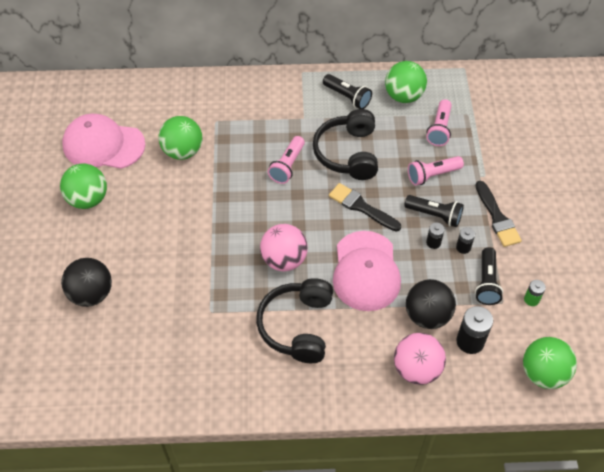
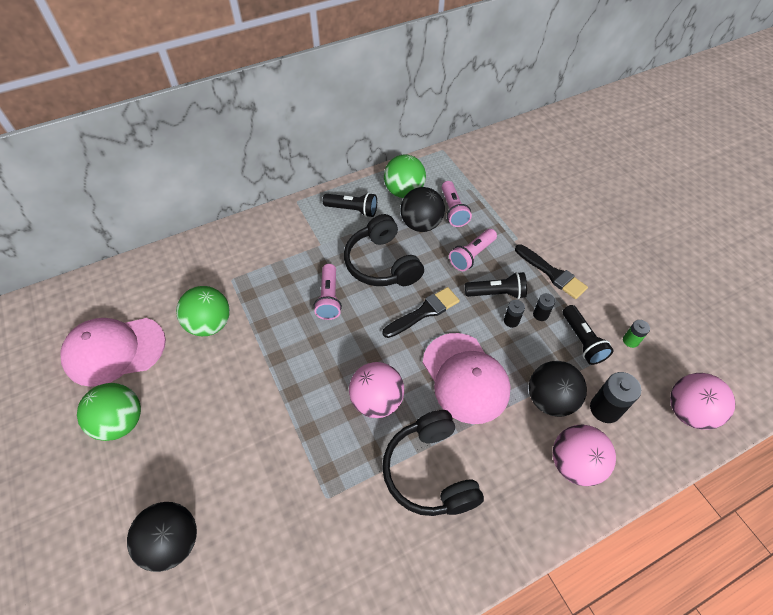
camera: 25 degrees left, 0 degrees up
black brush [329,183,401,231] -> black brush turned 135 degrees clockwise [383,287,460,338]
green ball [523,337,577,389] -> pink ball [670,373,735,430]
none -> black ball [400,187,445,232]

